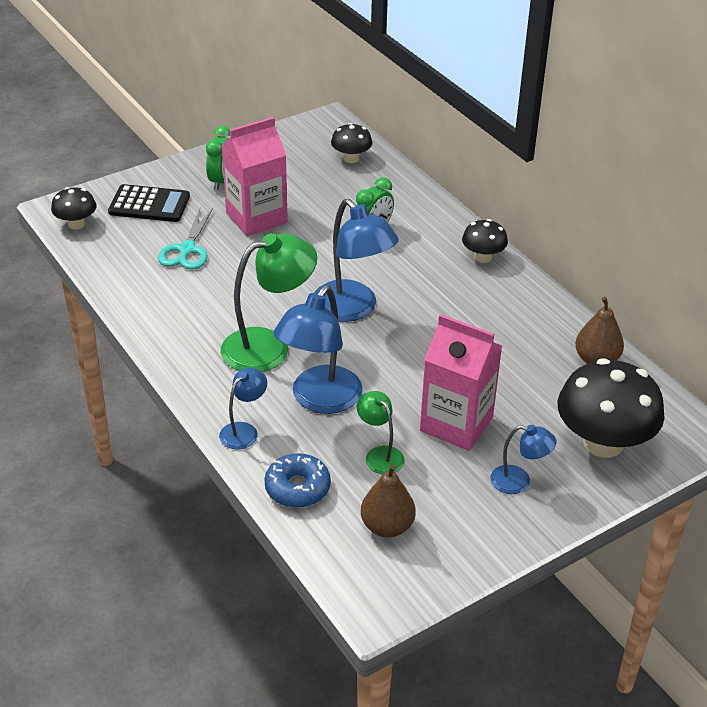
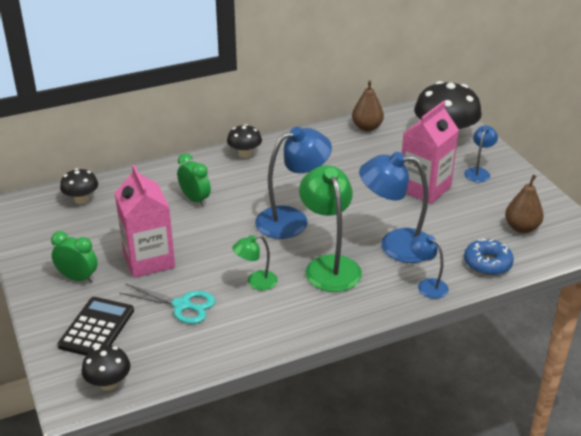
camera: 80 degrees left, 5 degrees down
blue lamp [273,285,363,414] -> blue lamp turned 150 degrees clockwise [359,152,429,263]
green lamp [357,391,405,474] -> green lamp moved to [232,235,278,290]

